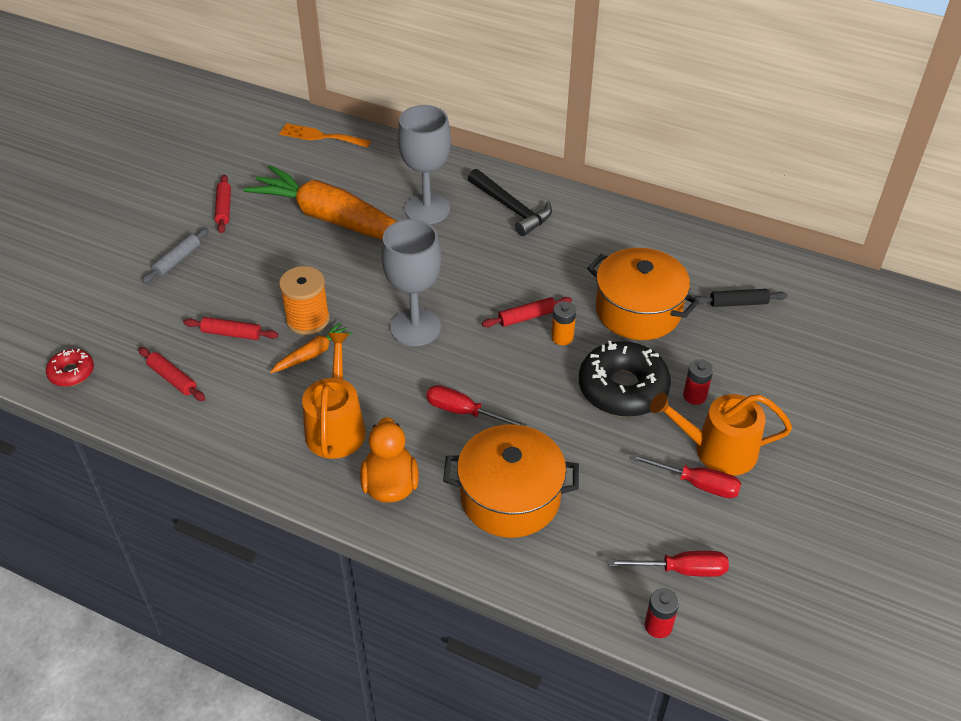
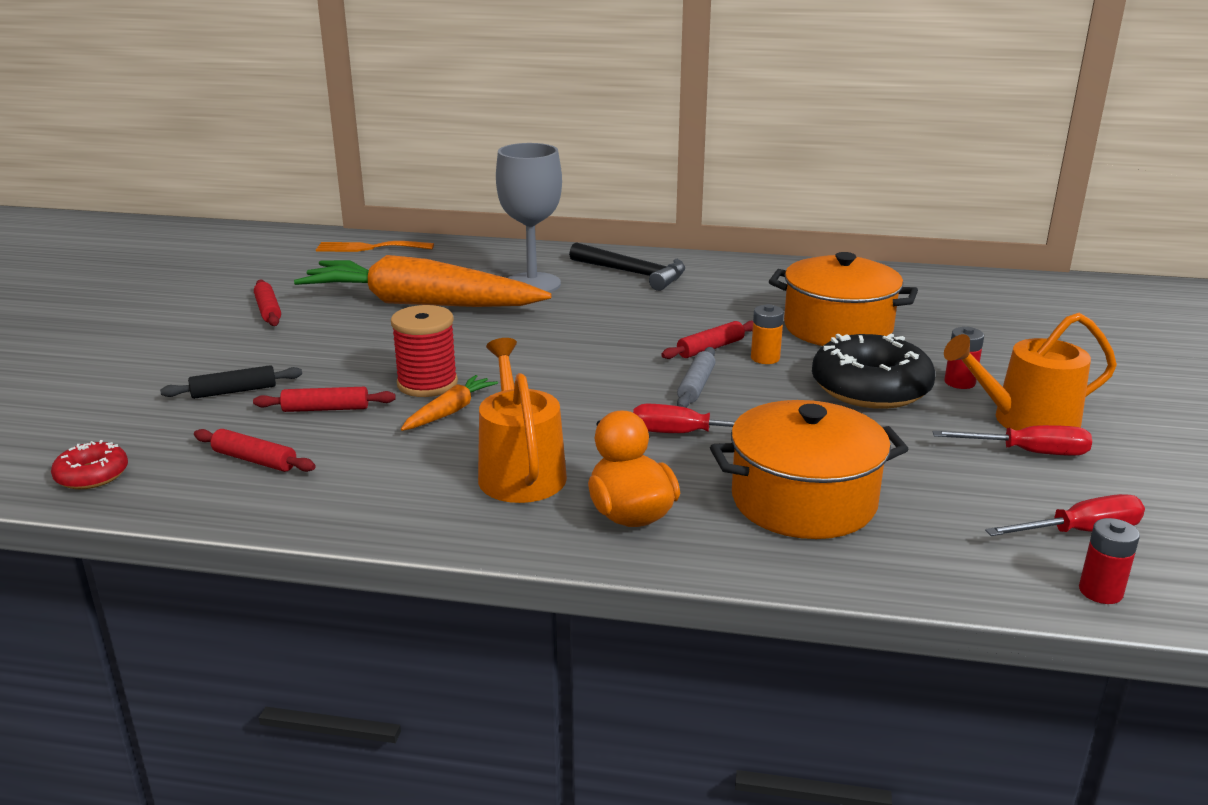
camera: 15 degrees left, 20 degrees down
grey rolling pin [142,228,209,283] -> grey rolling pin moved to [677,347,715,408]
orange spool [279,266,330,335] -> red spool [391,305,458,397]
grey goblet [381,219,441,346] -> none
black rolling pin [695,289,787,307] -> black rolling pin moved to [160,365,302,399]

